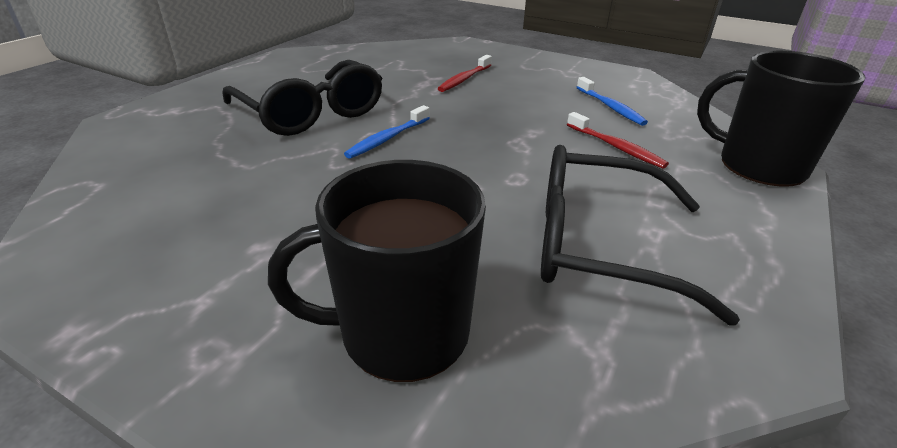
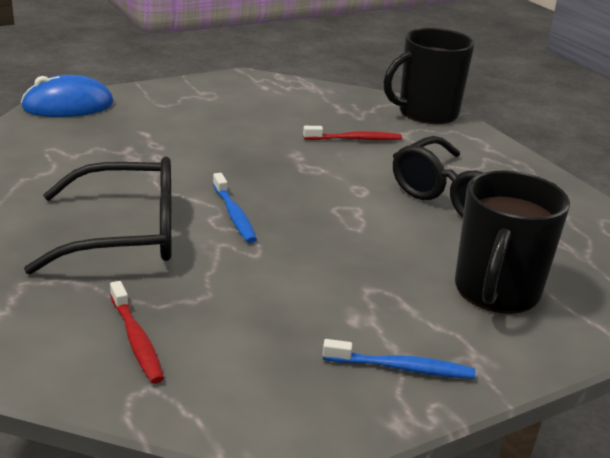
camera: 60 degrees left, 5 degrees down
red toothbrush [437,55,492,92] -> red toothbrush moved to [110,281,164,384]
blue toothbrush [577,77,648,126] -> blue toothbrush moved to [322,339,475,379]
none -> blue mouse [21,75,113,117]

